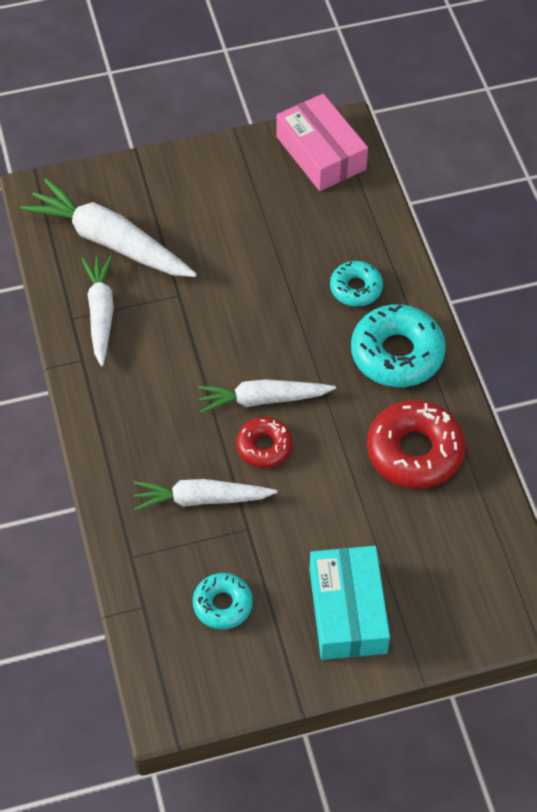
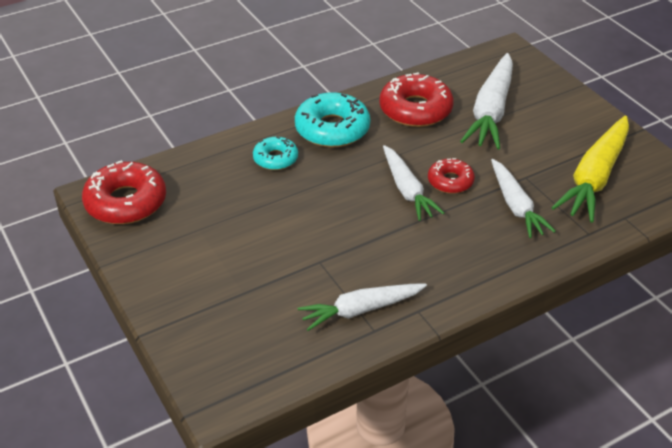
camera: 105 degrees left, 15 degrees down
white carrot [20,179,197,277] -> white carrot moved to [460,53,513,149]
turquoise donut [193,573,253,630] -> yellow carrot [551,116,629,223]
pink box [276,94,368,191] -> red donut [82,160,166,224]
turquoise box [309,546,390,660] -> none

